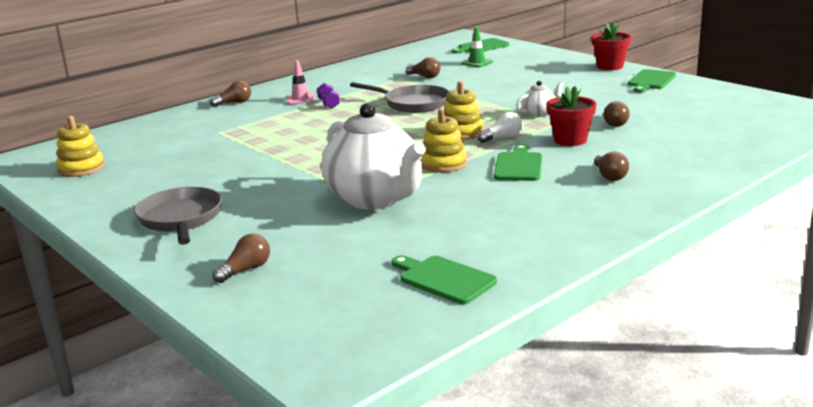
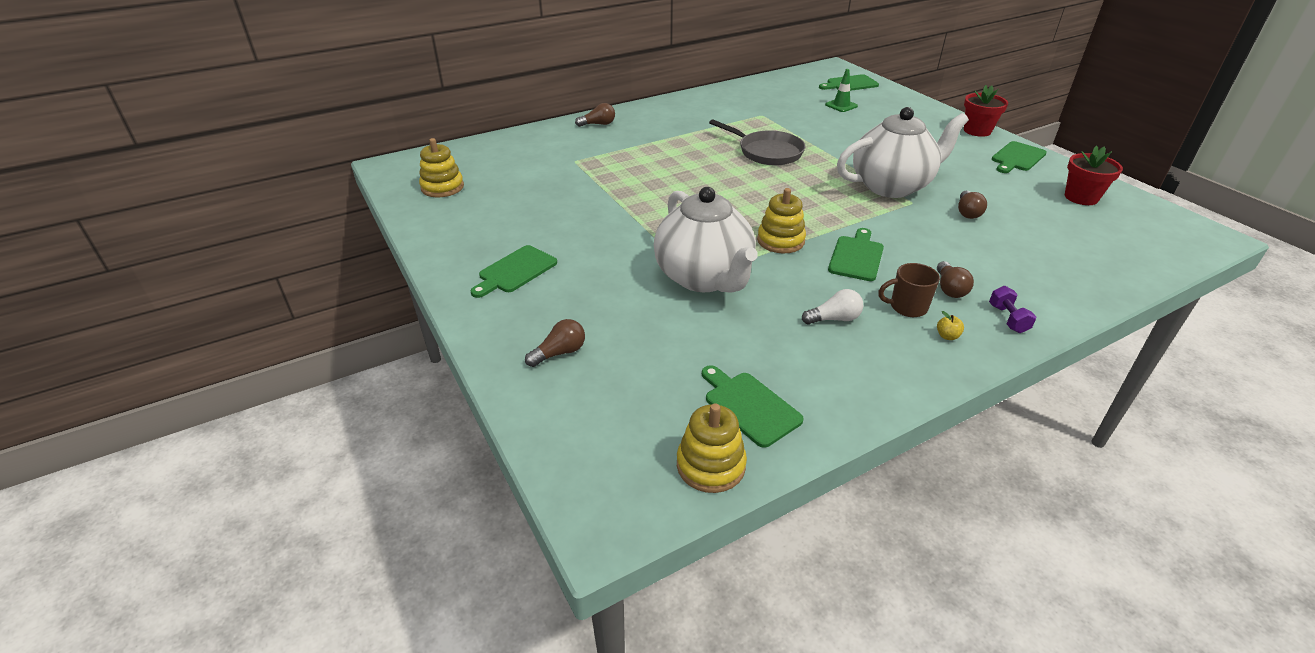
camera: 10 degrees right, 15 degrees up
grey pan [134,187,222,245] -> green cutting board [470,245,557,298]
pink traffic cone [287,60,315,105] -> none
purple dumbbell [317,83,340,109] -> purple dumbbell moved to [989,286,1036,333]
brown light bulb [406,57,440,78] -> none
yellow stacking toy [444,81,484,140] -> yellow stacking toy moved to [677,404,747,493]
white light bulb [477,112,523,143] -> white light bulb moved to [802,289,863,325]
white teapot [516,81,564,117] -> white teapot [837,107,969,198], size x2.34
red flower pot [546,86,596,146] -> red flower pot moved to [1065,146,1123,205]
none -> brown mug [878,263,940,317]
none -> yellow apple [937,311,964,340]

